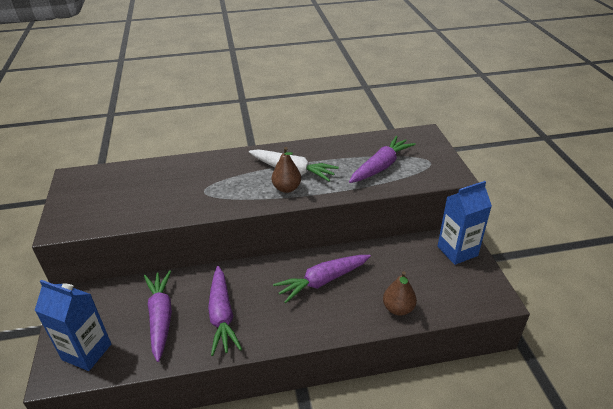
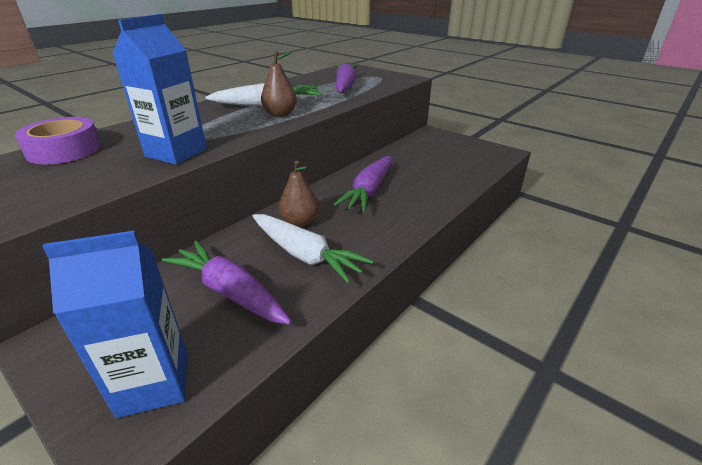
camera: 40 degrees left, 5 degrees down
purple carrot [208,266,242,356] -> white carrot [252,214,374,284]
brown pear [383,271,417,316] -> brown pear moved to [279,160,319,227]
blue carton [437,181,492,265] -> blue carton moved to [113,14,207,165]
none -> purple tape [15,117,101,164]

